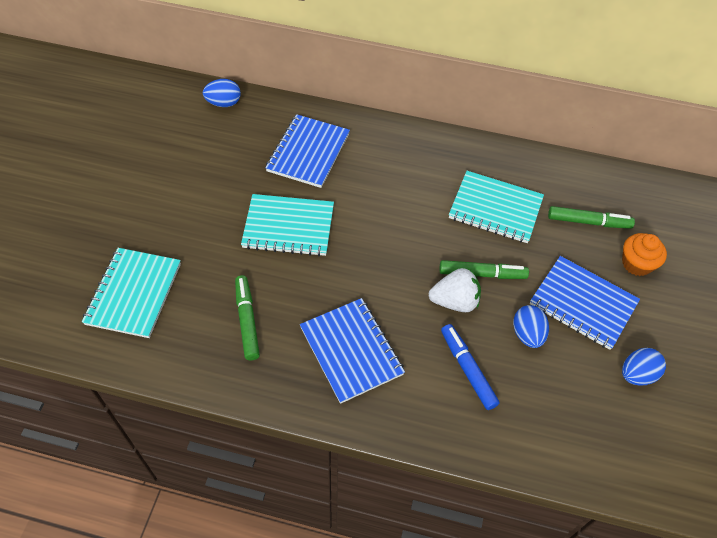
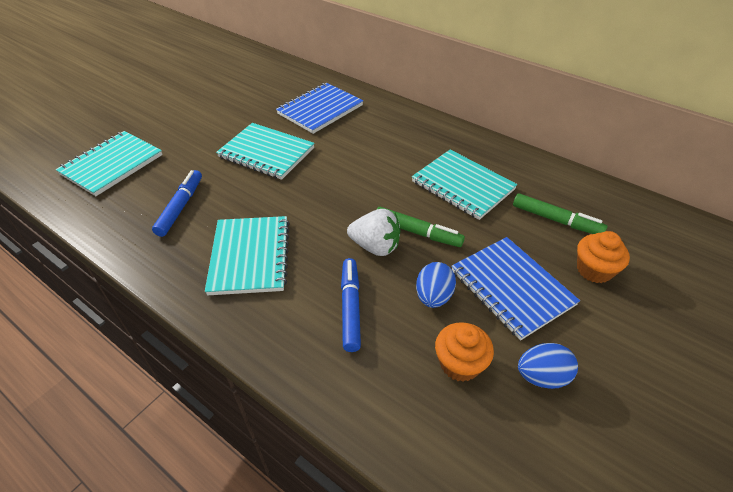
camera: 25 degrees right, 10 degrees down
blue egg [203,79,241,107] -> none
green marker [235,275,260,361] -> blue marker [152,170,202,237]
blue notebook [300,298,405,404] -> turquoise notebook [205,216,290,295]
none -> orange cupcake [435,322,494,382]

